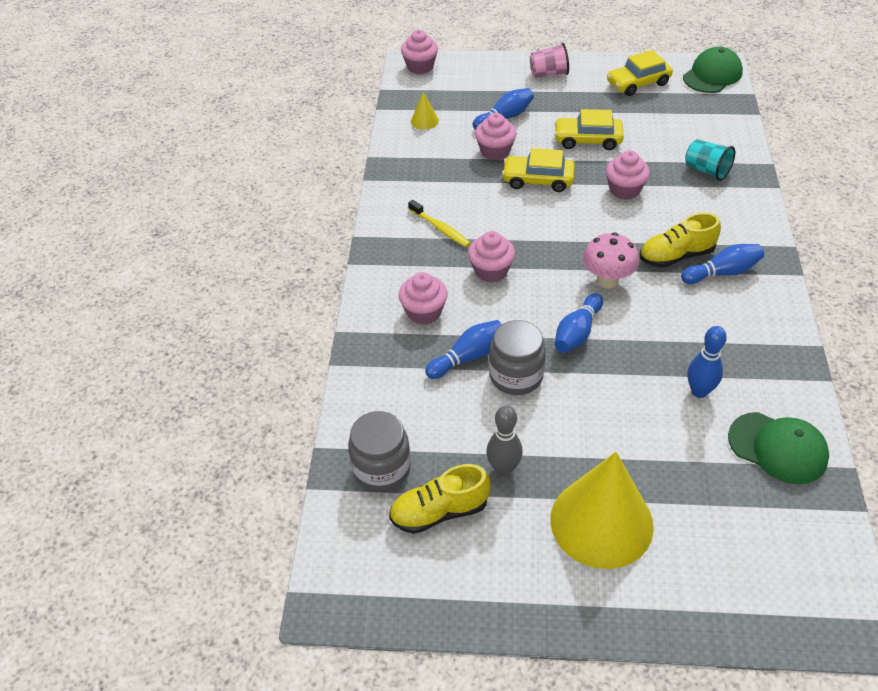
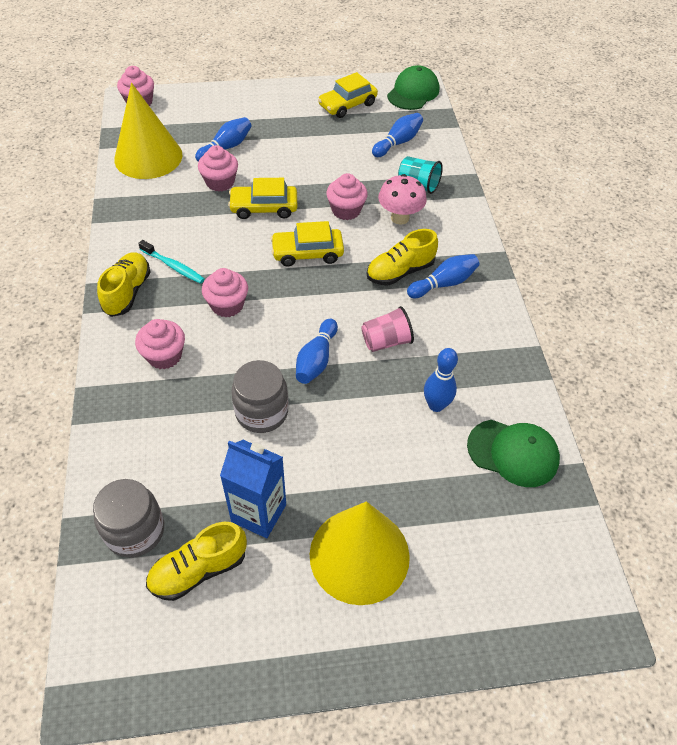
camera: 15 degrees left, 5 degrees up
yellow toothbrush [408,200,471,247] -> turquoise toothbrush [138,240,204,284]
yellow cone [411,92,439,130] -> yellow cone [114,83,182,179], size x2.45
blue bowling pin [425,320,502,379] -> blue bowling pin moved to [372,113,423,157]
grey bowling pin [486,405,523,476] -> blue carton [220,440,286,538]
pink cup [530,43,569,78] -> pink cup moved to [362,306,414,352]
yellow car [554,109,624,150] -> yellow car moved to [270,221,344,266]
pink mushroom [583,232,639,288] -> pink mushroom moved to [378,174,427,225]
none -> yellow shoe [97,252,150,317]

